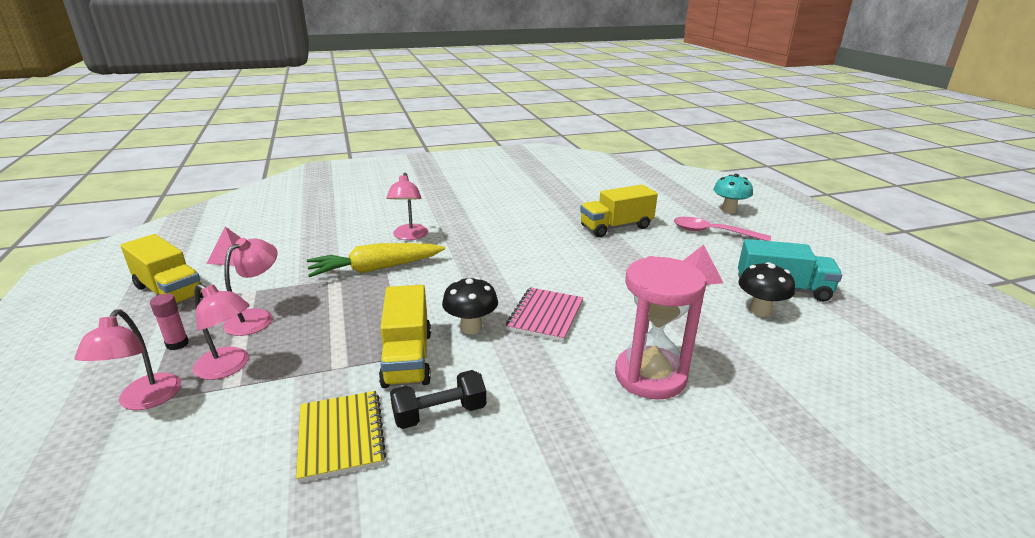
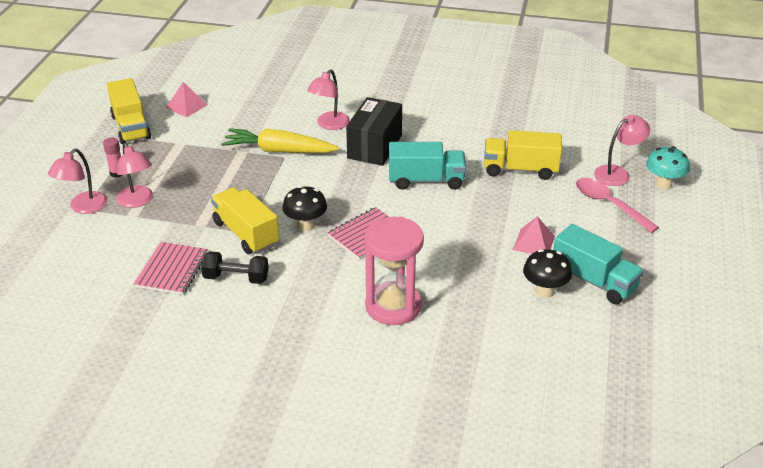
camera: 30 degrees right, 10 degrees up
pink lamp [223,238,277,336] -> pink lamp moved to [594,115,650,186]
yellow notebook [296,391,386,483] -> pink notebook [134,242,208,295]
yellow truck [379,285,431,388] -> yellow truck turned 120 degrees clockwise [211,187,279,254]
none -> black box [346,97,402,166]
none -> turquoise truck [389,142,466,190]

